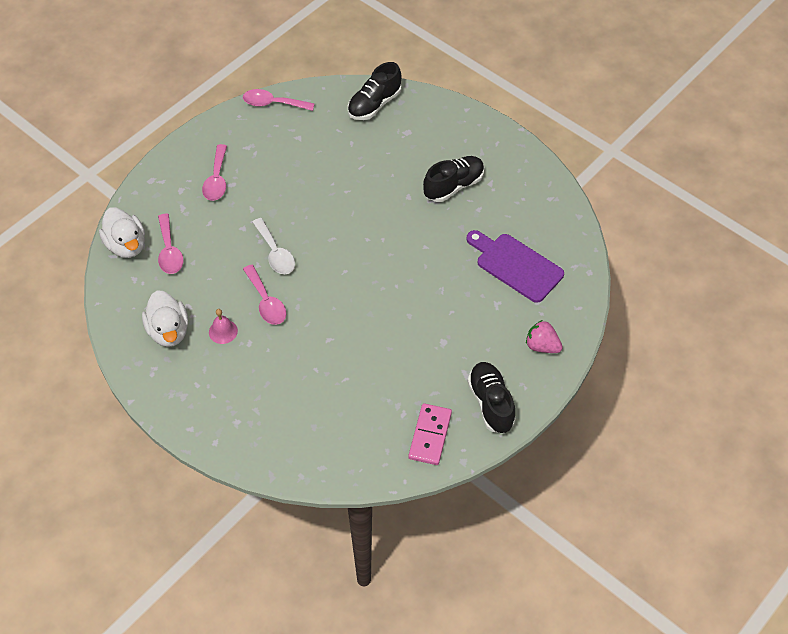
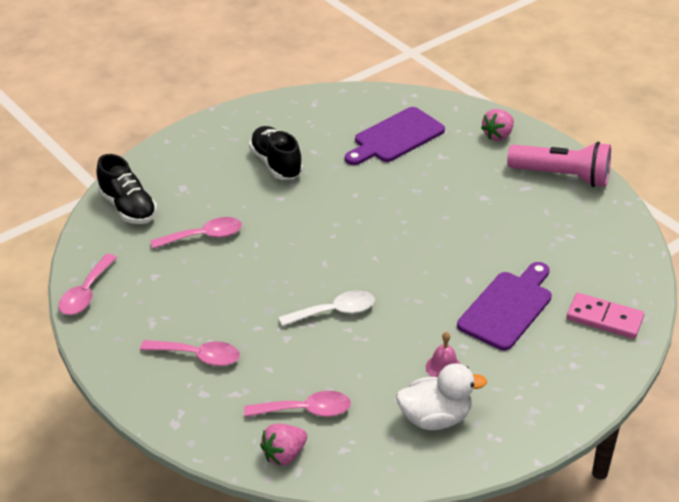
camera: 80 degrees left, 15 degrees down
white duck [99,207,145,258] -> pink strawberry [260,423,307,466]
pink spoon [243,265,286,325] -> pink spoon moved to [150,217,242,249]
pink domino [408,403,452,465] -> pink domino moved to [567,293,644,339]
black shoe [467,362,516,433] -> pink flashlight [507,141,611,187]
none -> purple cutting board [457,262,552,351]

